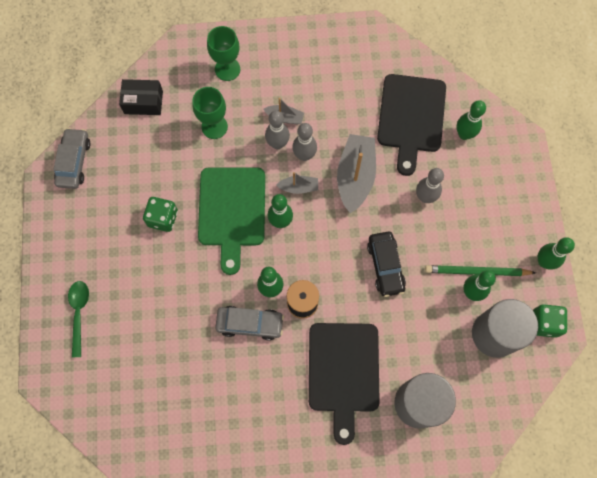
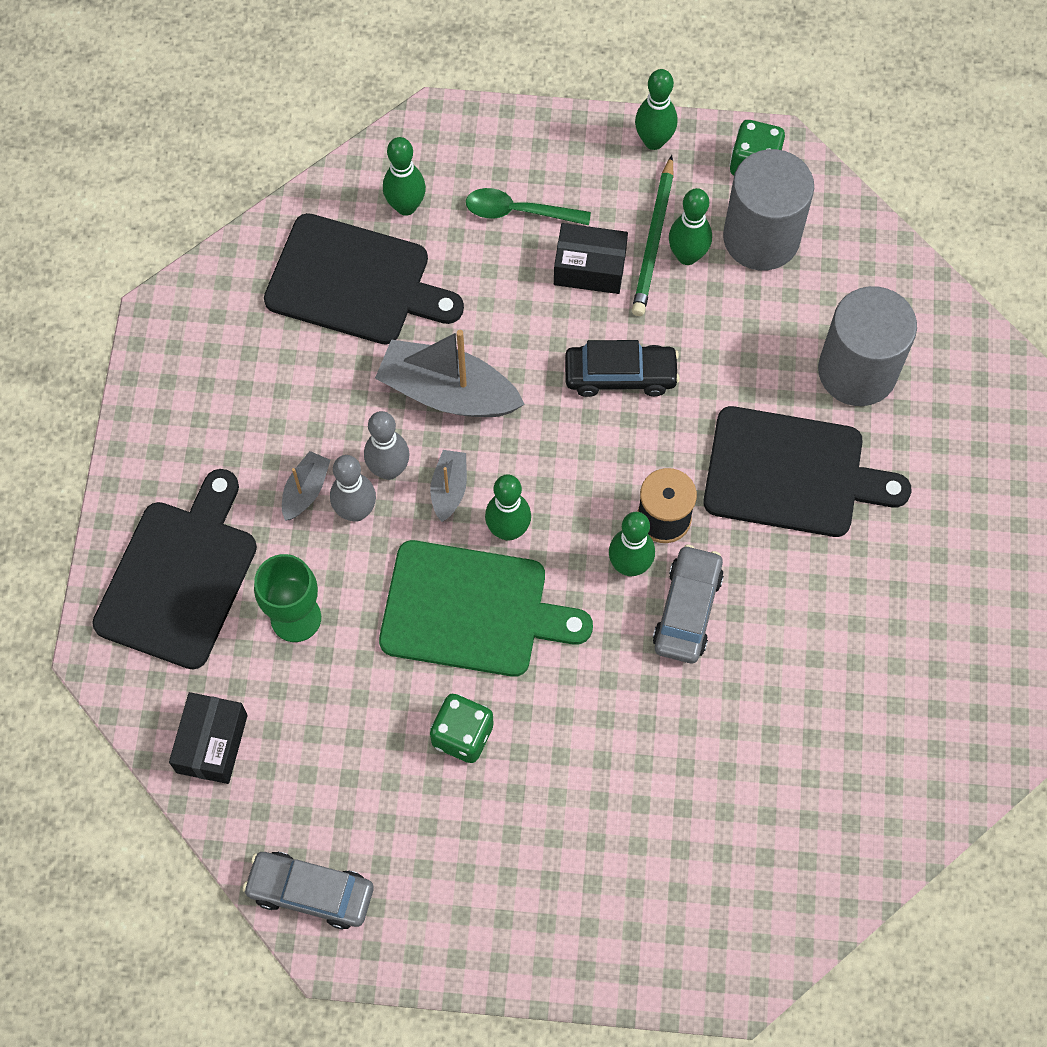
camera: 80 degrees left, 5 degrees down
green spoon [68,281,89,357] -> green spoon moved to [466,188,591,225]
green goblet [207,26,240,81] -> black cutting board [92,469,257,669]
grey bowling pin [416,168,444,203] -> none
none -> black box [554,223,628,294]

